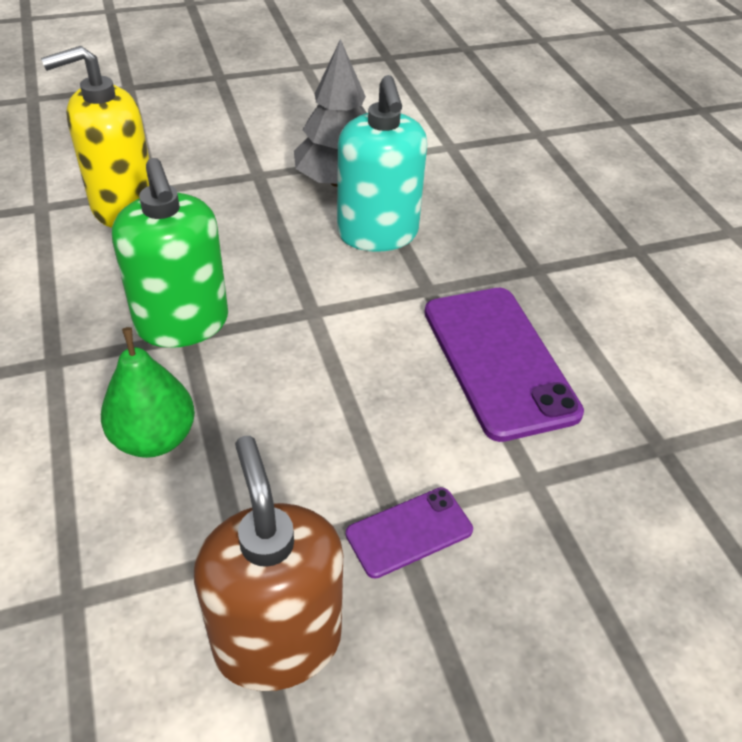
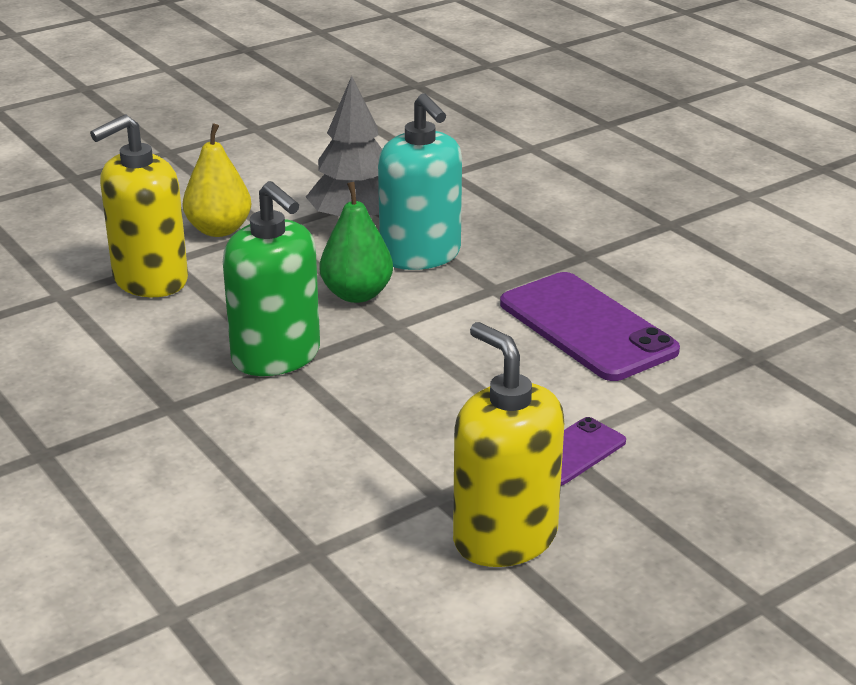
camera: 15 degrees left, 15 degrees down
green pear [101,327,195,458] -> green pear moved to [320,182,393,303]
brown soap dispenser [194,436,343,691] -> yellow soap dispenser [453,322,564,567]
none -> yellow pear [183,123,251,237]

